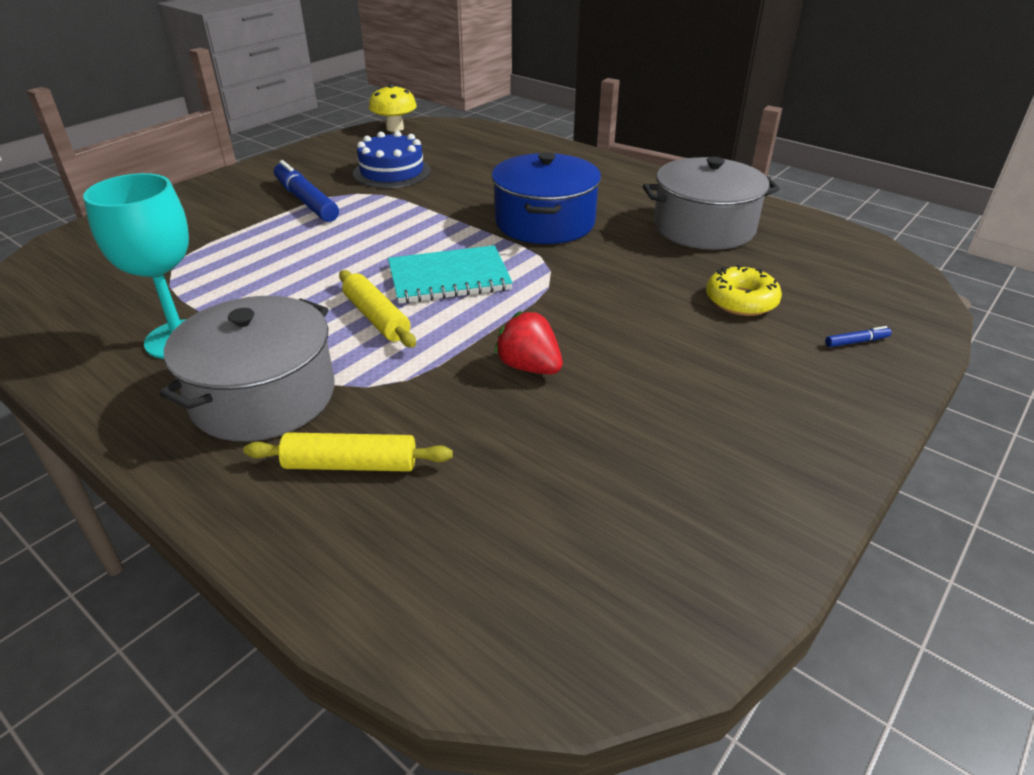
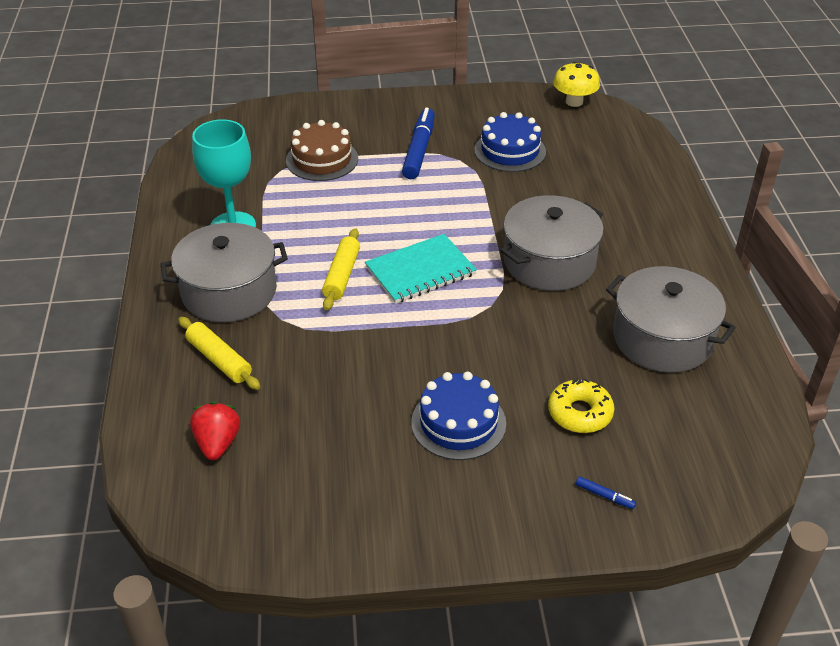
camera: 45 degrees right, 5 degrees up
turquoise notebook [388,245,513,304] -> turquoise notebook turned 60 degrees counterclockwise [365,234,477,304]
blue pot [492,152,601,244] -> grey pot [500,195,604,291]
red strawberry [494,311,563,374] -> red strawberry moved to [190,402,240,460]
none -> brown cake [286,120,358,181]
none -> blue cake [411,372,506,460]

